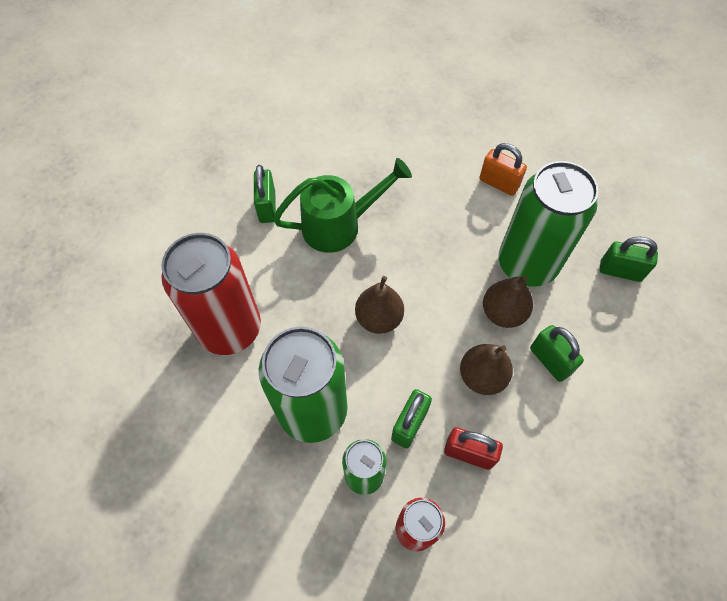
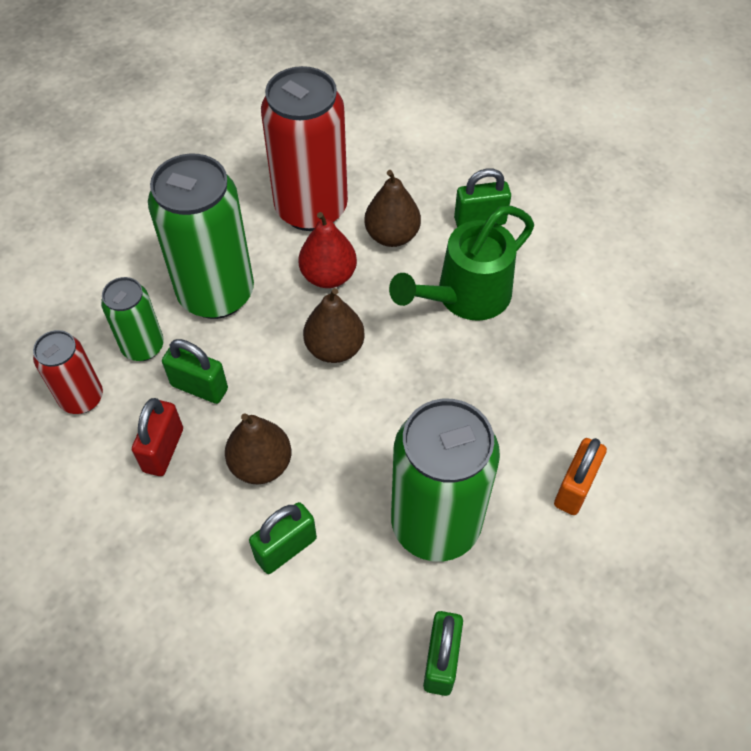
camera: 85 degrees right, 5 degrees down
green watering can [273,158,412,253] -> green watering can turned 75 degrees clockwise [389,206,534,321]
brown pear [483,276,533,328] -> brown pear moved to [364,170,421,247]
none -> red pear [299,212,357,288]

